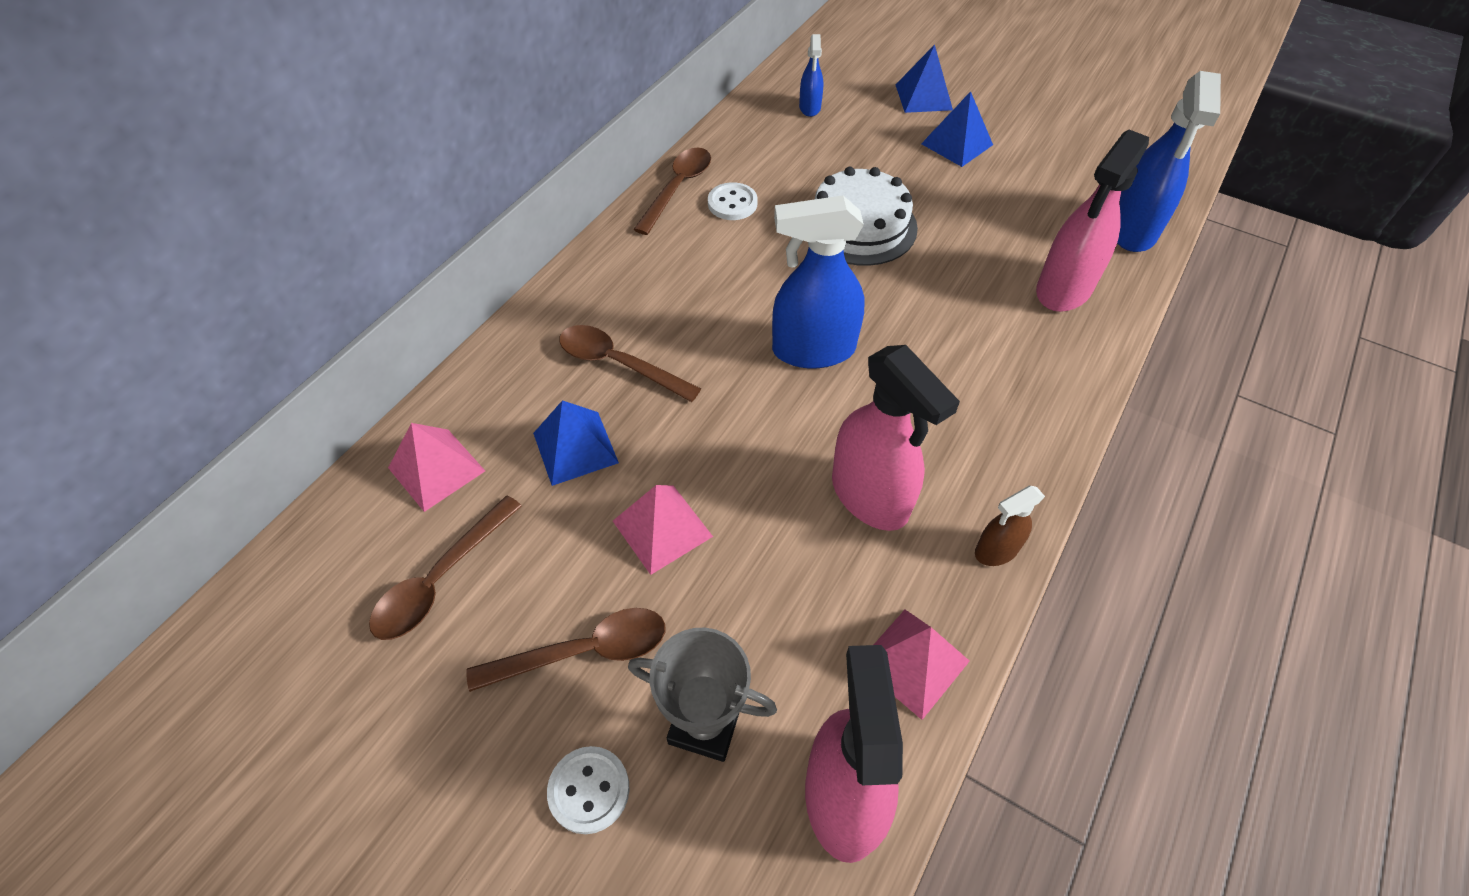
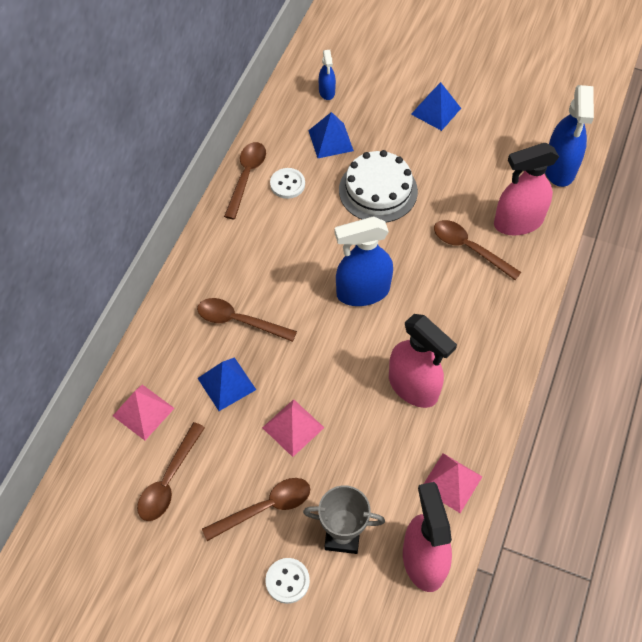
camera: 10 degrees left, 5 degrees up
blue pyramid [895,45,953,113] -> blue pyramid moved to [308,112,354,158]
brown spray bottle [975,486,1045,566] -> none
pink spray bottle [1036,130,1149,312] -> pink spray bottle turned 45 degrees clockwise [494,143,559,236]
none -> brown spoon [434,220,521,280]

